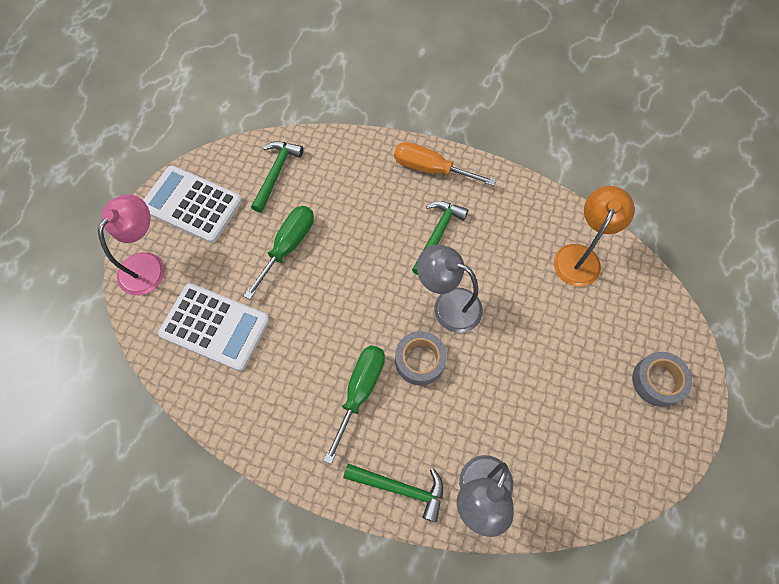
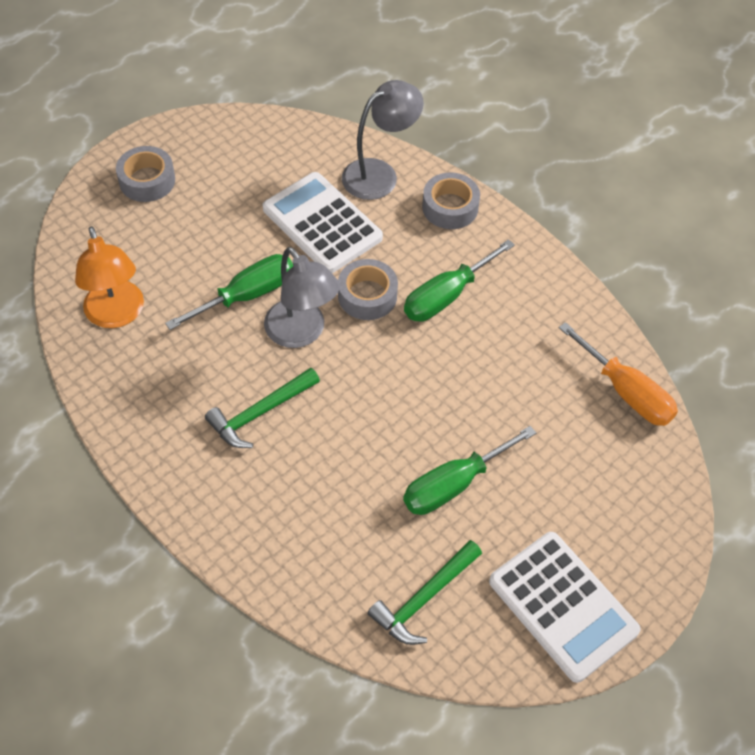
camera: 155 degrees left, 10 degrees down
pink lamp [98,194,165,295] -> none
white calculator [158,283,270,371] -> white calculator moved to [263,172,383,273]
green hammer [343,464,443,522] -> grey tape [422,172,480,229]
orange screwdriver [394,142,496,186] -> orange screwdriver moved to [559,322,678,426]
orange lamp [554,186,635,287] -> orange lamp turned 75 degrees counterclockwise [75,226,144,328]
none -> green screwdriver [165,254,293,330]

